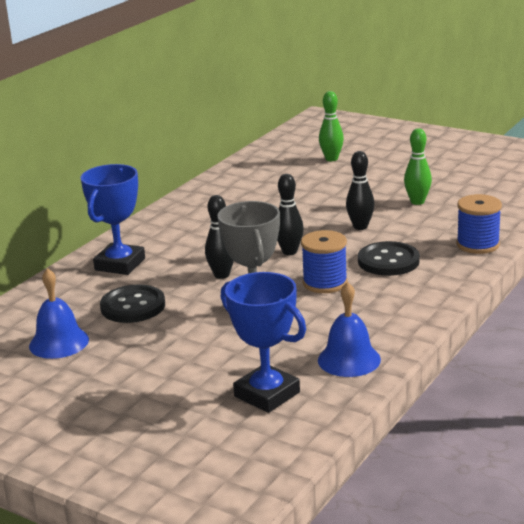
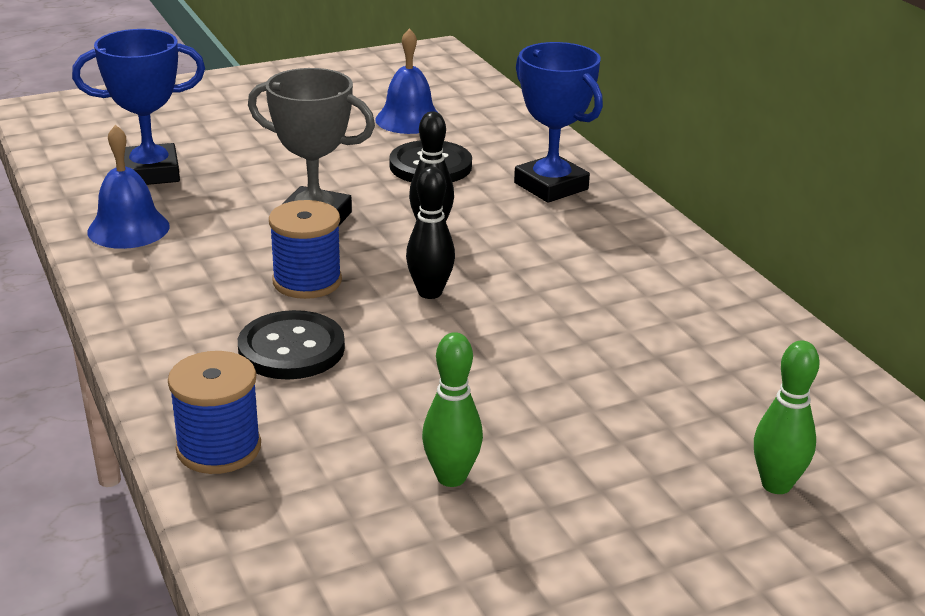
camera: 120 degrees right, 5 degrees up
black bowling pin [346,151,375,230] -> none

